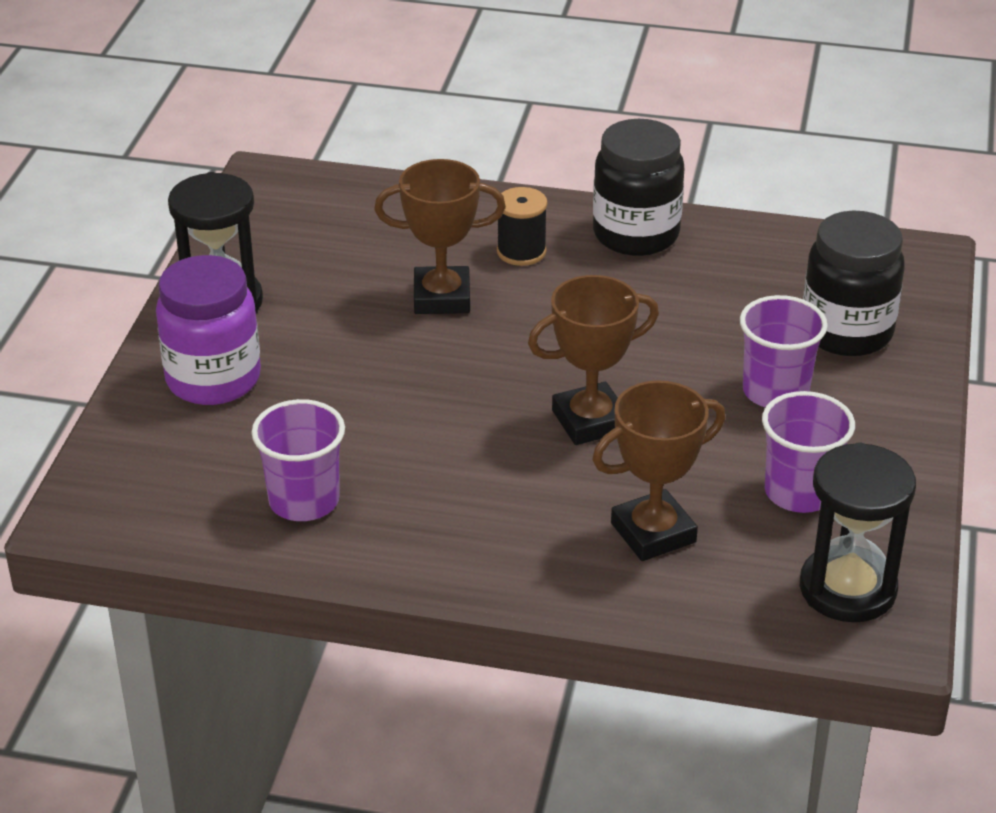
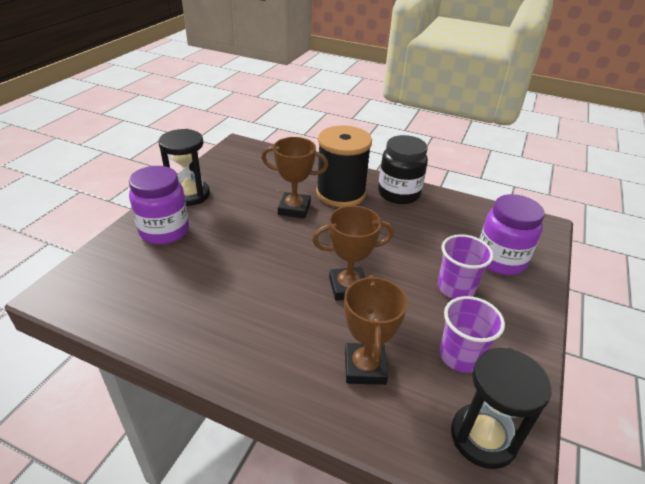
camera: 10 degrees right, 0 degrees up
purple cup [251,399,345,521] -> none
black spool [497,187,547,266] -> black spool [316,126,372,207], size x2.05
brown trophy [592,380,725,561] -> brown trophy turned 75 degrees counterclockwise [344,275,408,385]
black jar [803,211,905,356] -> purple jar [479,194,545,275]

